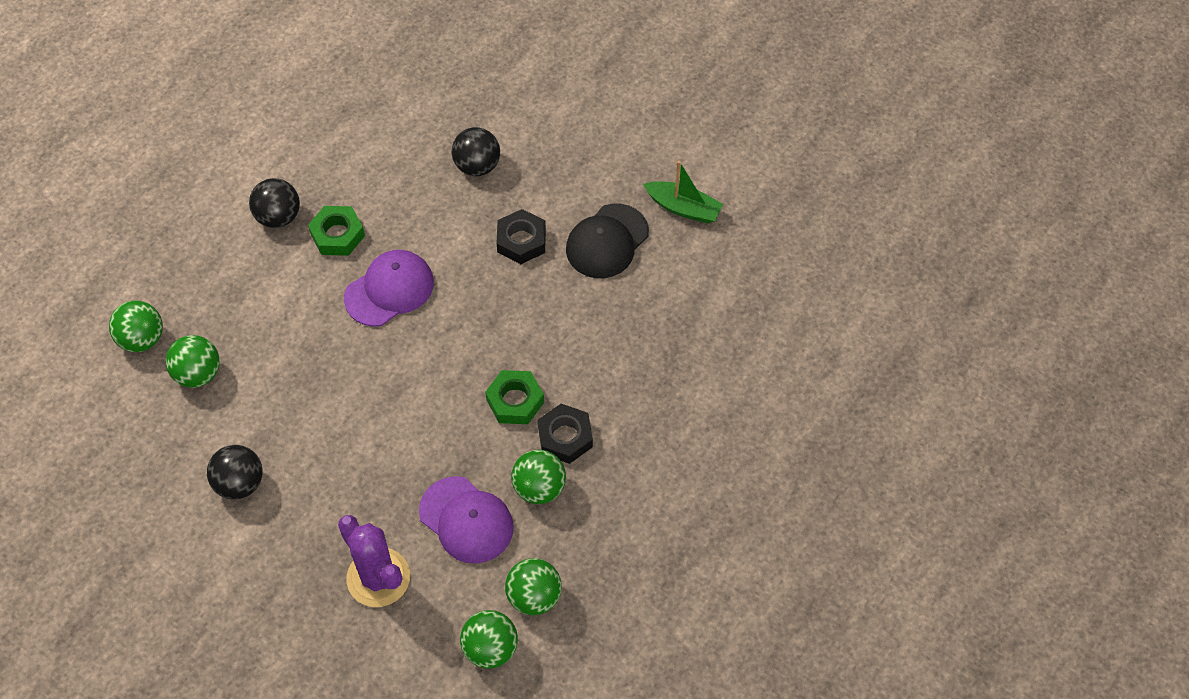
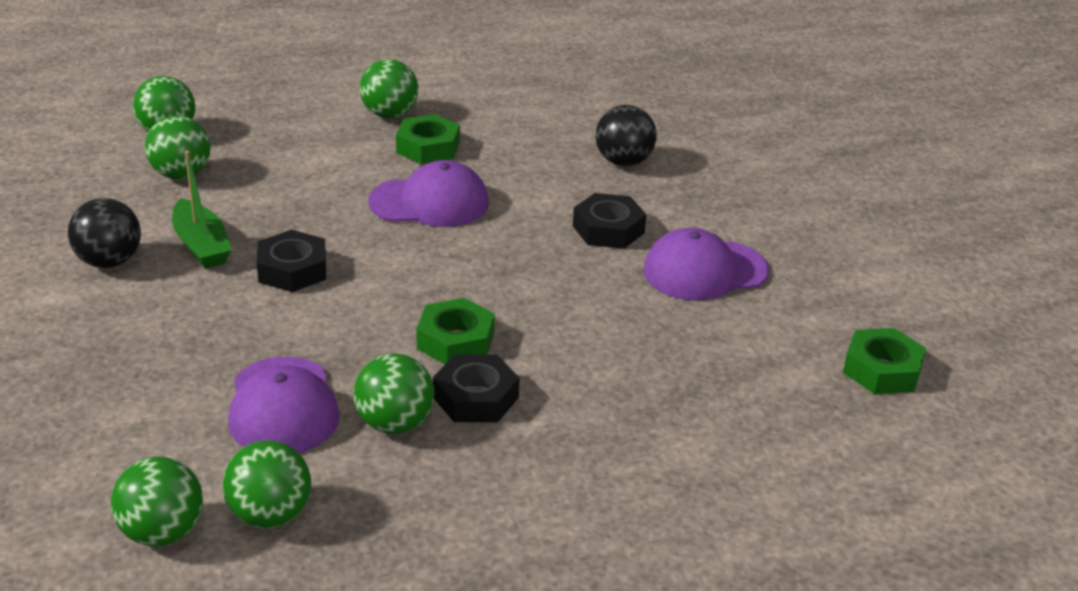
camera: 35 degrees right, 25 degrees down
black ball [249,178,300,228] -> green ball [360,59,418,118]
purple cactus [338,515,410,607] -> none
black cap [566,204,649,278] -> purple cap [643,228,769,301]
green boat [643,161,723,223] -> green boat moved to [172,151,232,269]
none -> black nut [257,230,326,292]
none -> green nut [843,328,926,394]

